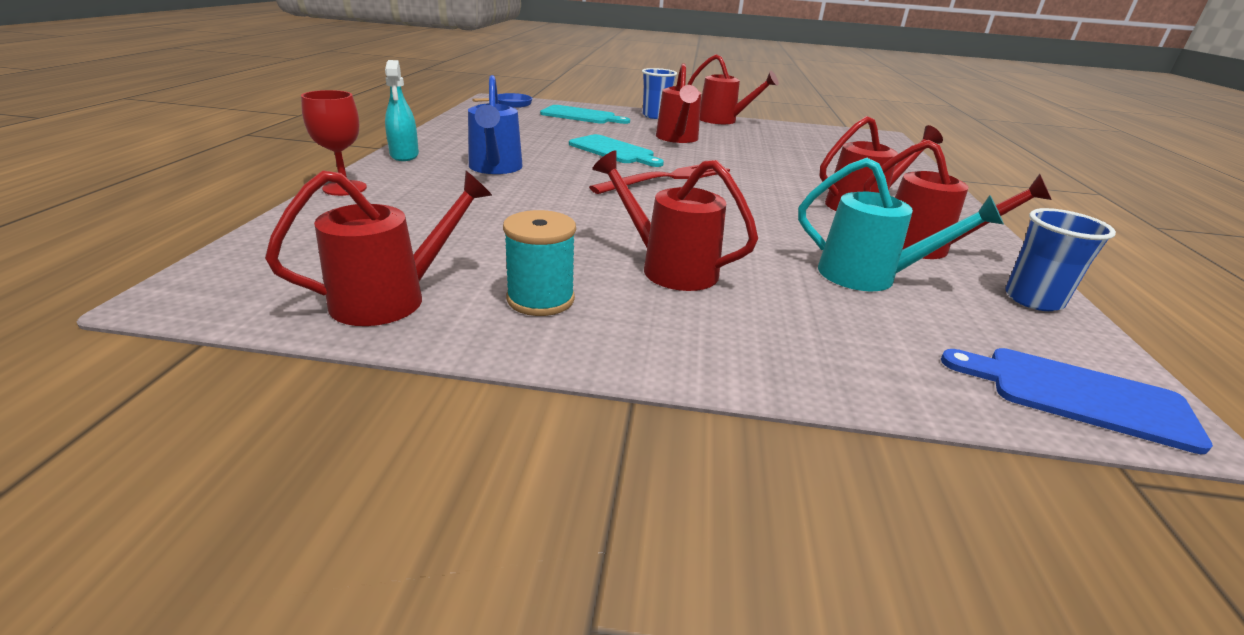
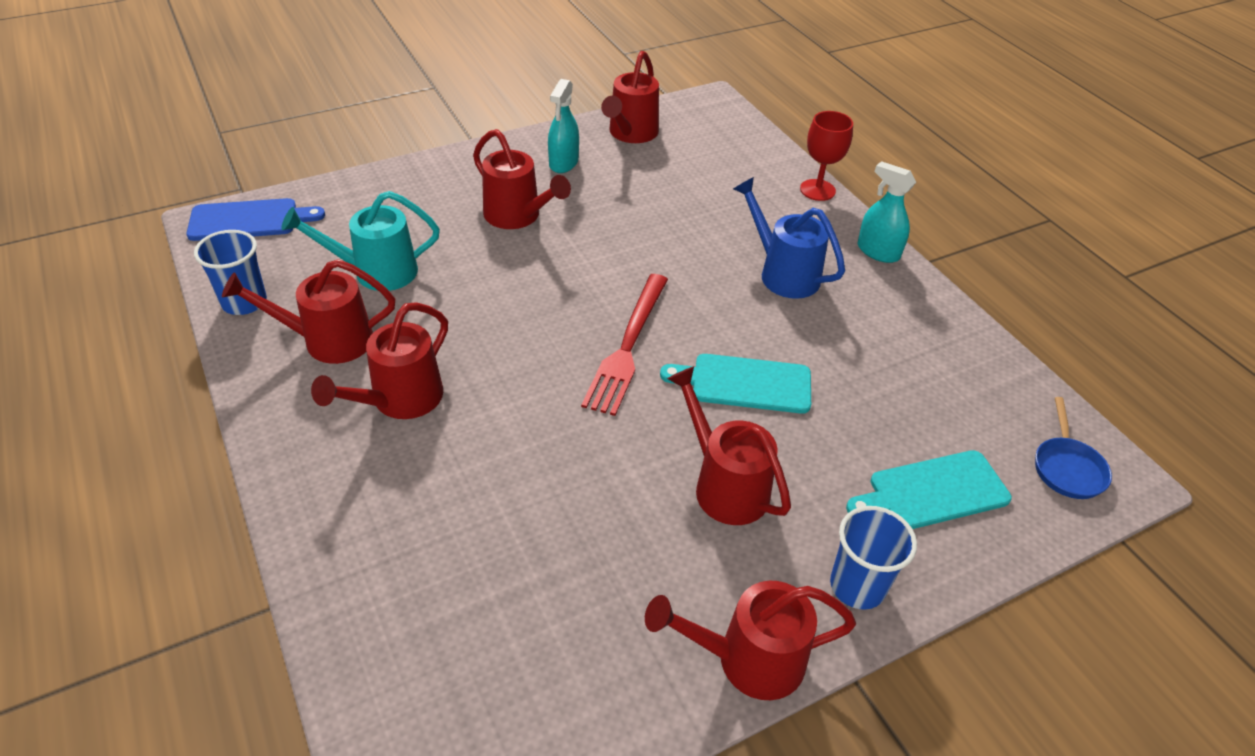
camera: 145 degrees right, 15 degrees up
turquoise spool [503,210,576,316] -> turquoise spray bottle [548,79,579,173]
red watering can [592,150,758,291] -> red watering can turned 45 degrees clockwise [473,129,571,229]

